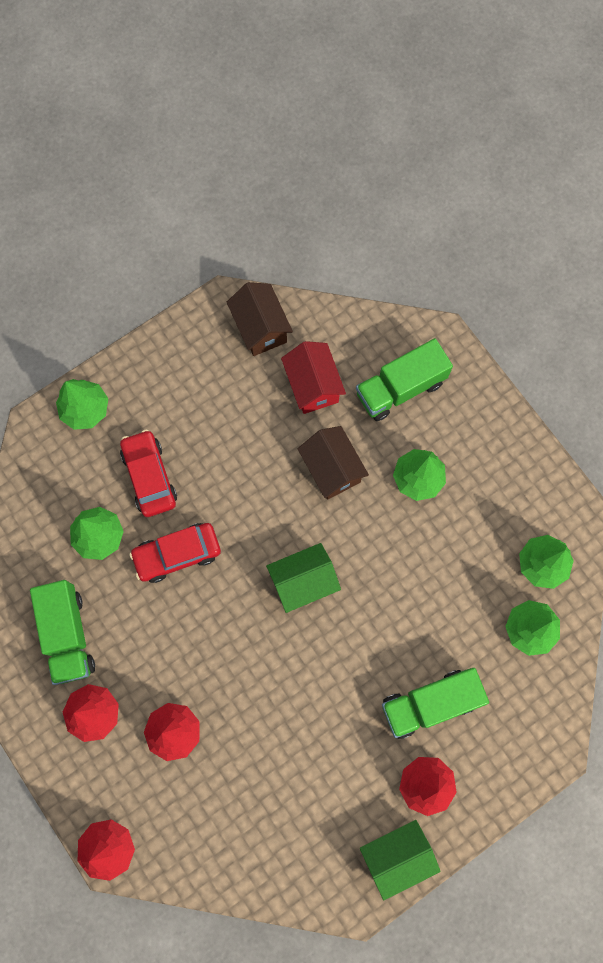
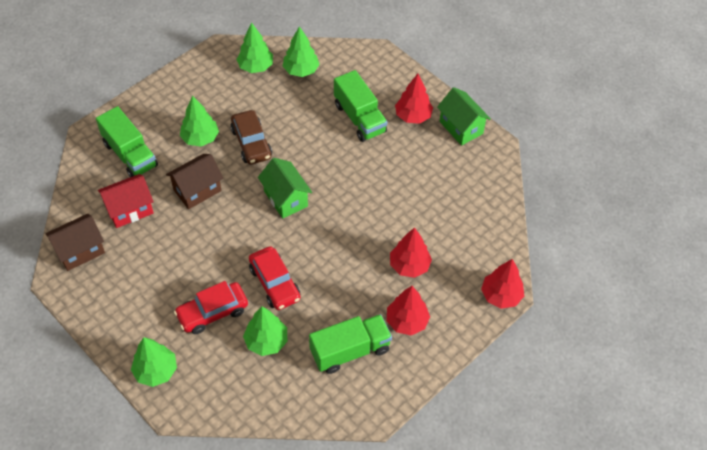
camera: 100 degrees left, 20 degrees down
none -> brown car [230,110,272,165]

